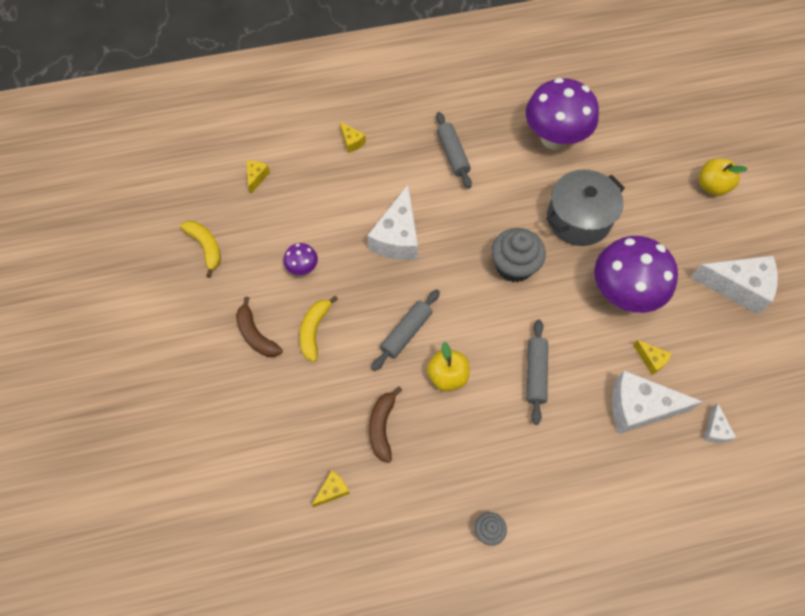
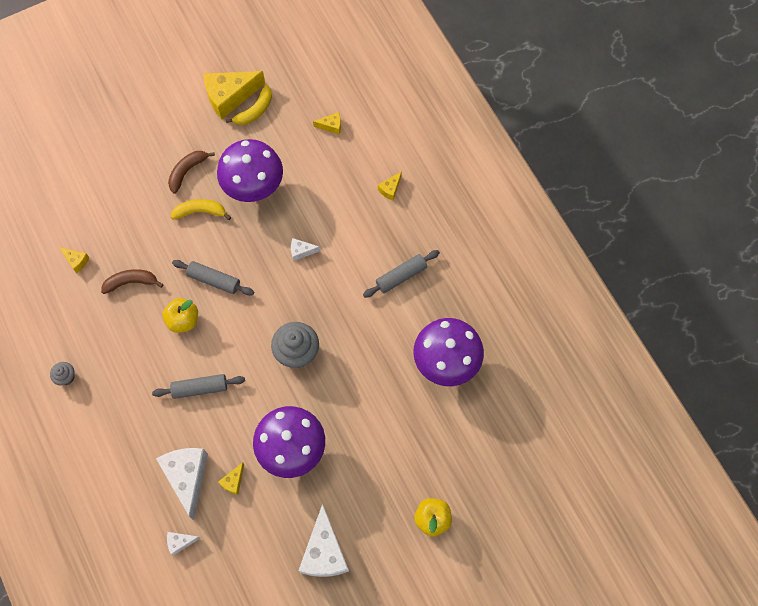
camera: 75 degrees right, 5 degrees up
purple mushroom [284,243,318,275] -> purple mushroom [217,139,283,202], size x2.27
white cheese [367,185,418,260] -> white cheese [291,238,320,261], size x0.46
grey pot [546,170,625,246] -> none
none -> yellow cheese [203,71,265,119]

